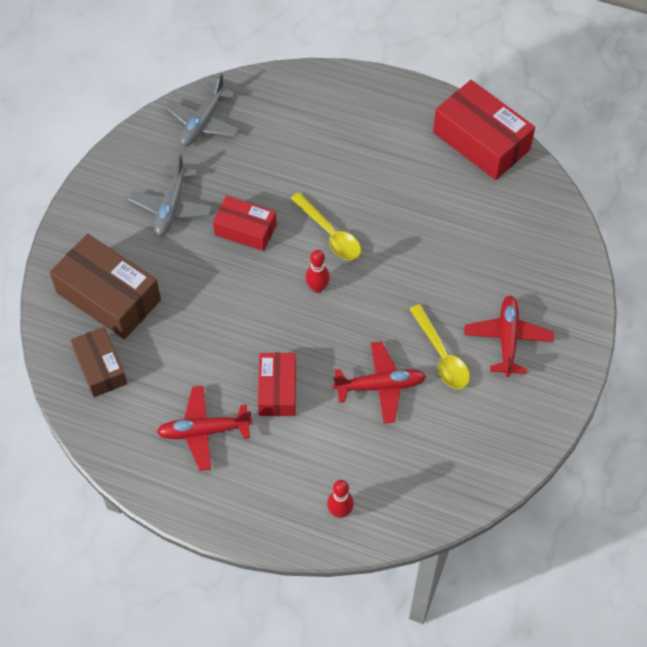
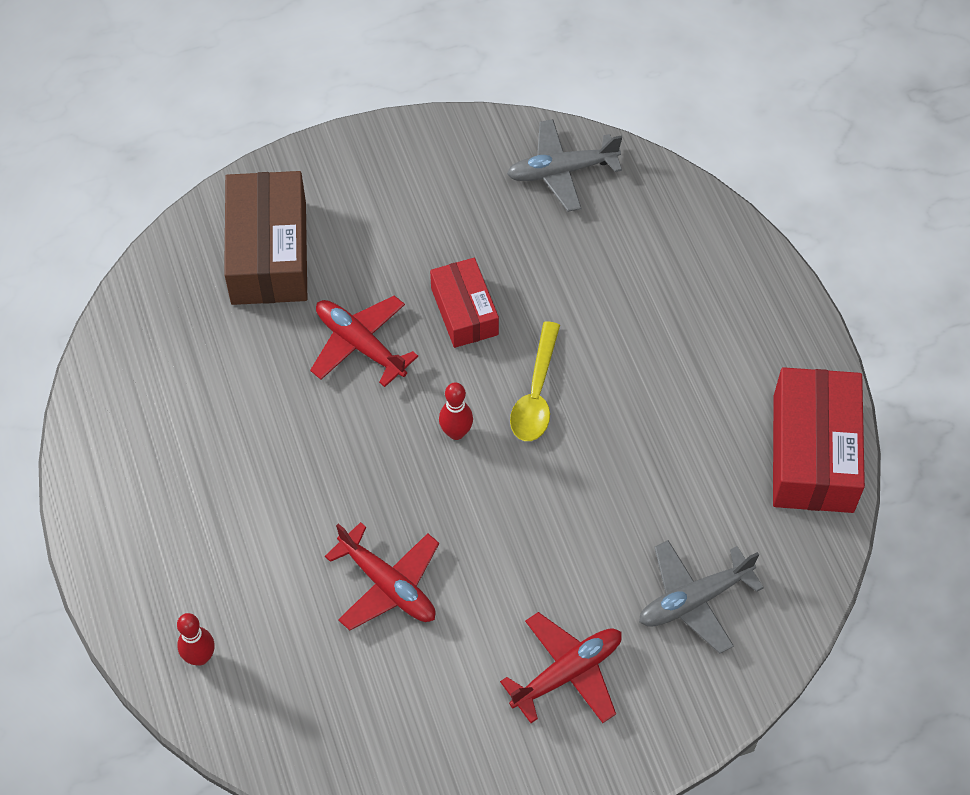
camera: 50 degrees right, 0 degrees up
brown box [71,327,127,397] -> none
grey plane [128,155,212,236] -> grey plane moved to [639,540,764,653]
red plane [157,386,252,471] -> red plane moved to [310,296,418,387]
red box [258,353,296,416] -> none
yellow spoon [409,304,470,389] -> none

